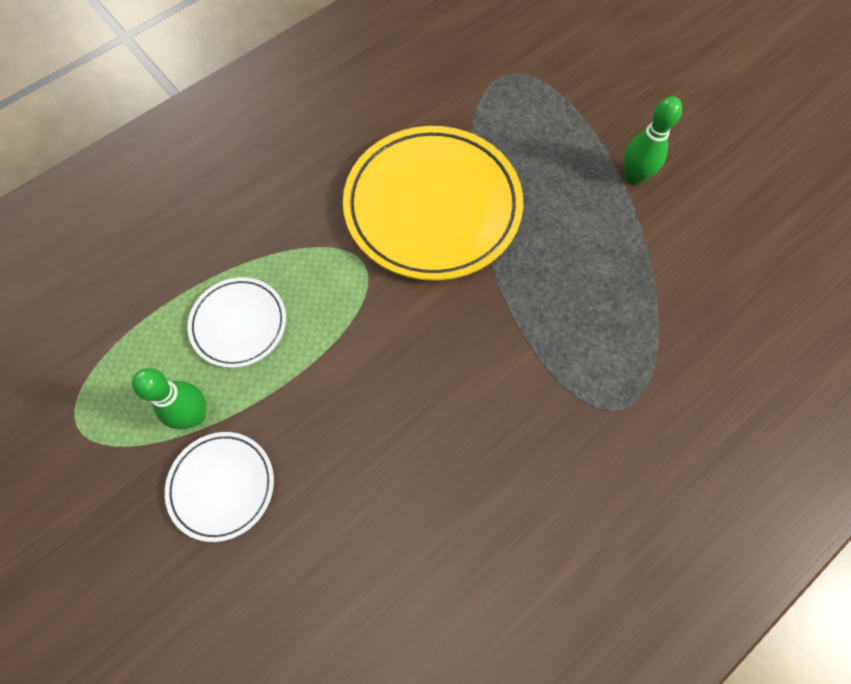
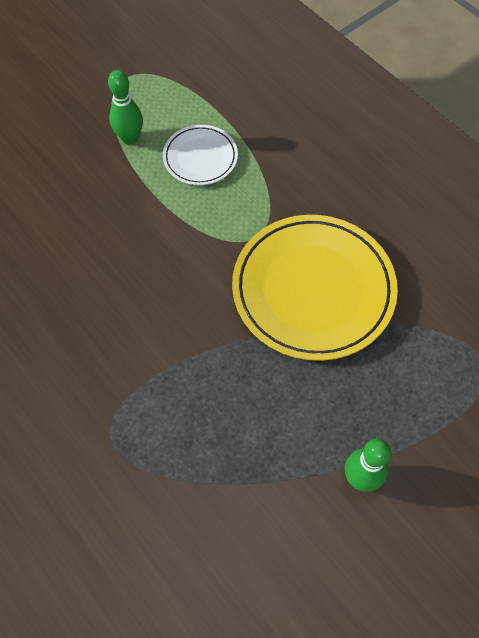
camera: 90 degrees right, 5 degrees down
white plate [165,432,274,542] -> none

